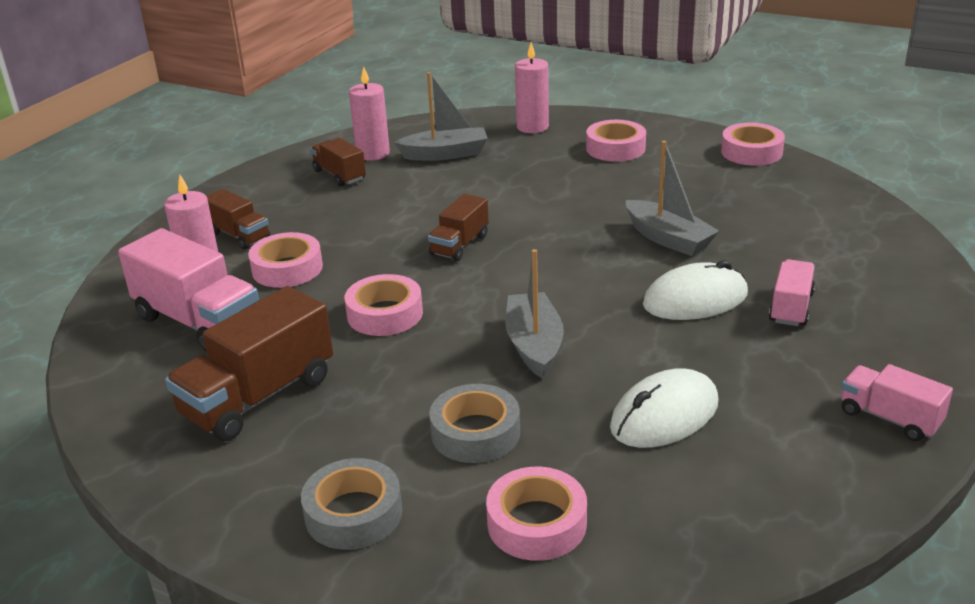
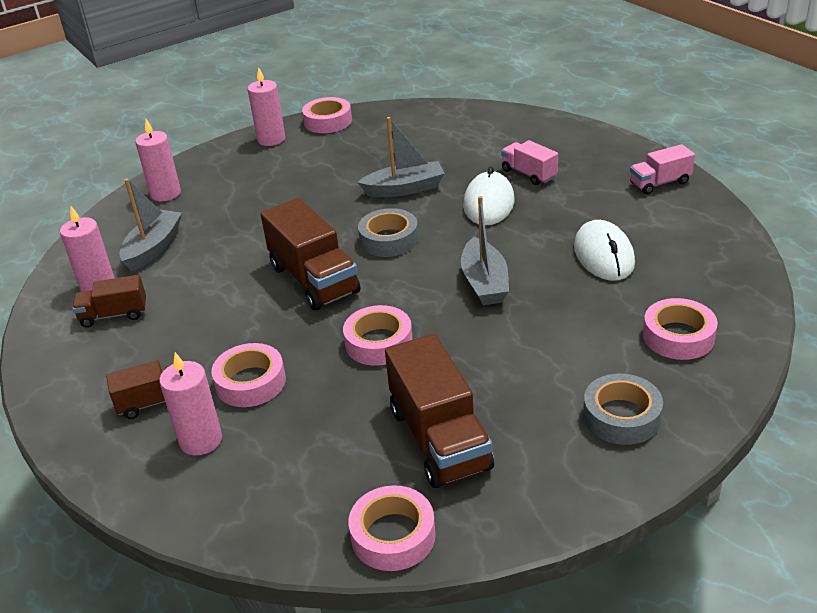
camera: 60 degrees left, 5 degrees up
pink truck [118,228,259,351] -> none
brown truck [428,194,489,261] -> brown truck [261,198,360,310], size x1.77
grey tape [429,384,520,463] -> grey tape moved to [358,208,419,257]
grey boat [505,249,564,379] -> grey boat turned 120 degrees counterclockwise [461,196,509,305]
pink tape [586,120,646,162] -> pink tape moved to [348,485,436,571]
none -> pink candle [248,67,285,146]

